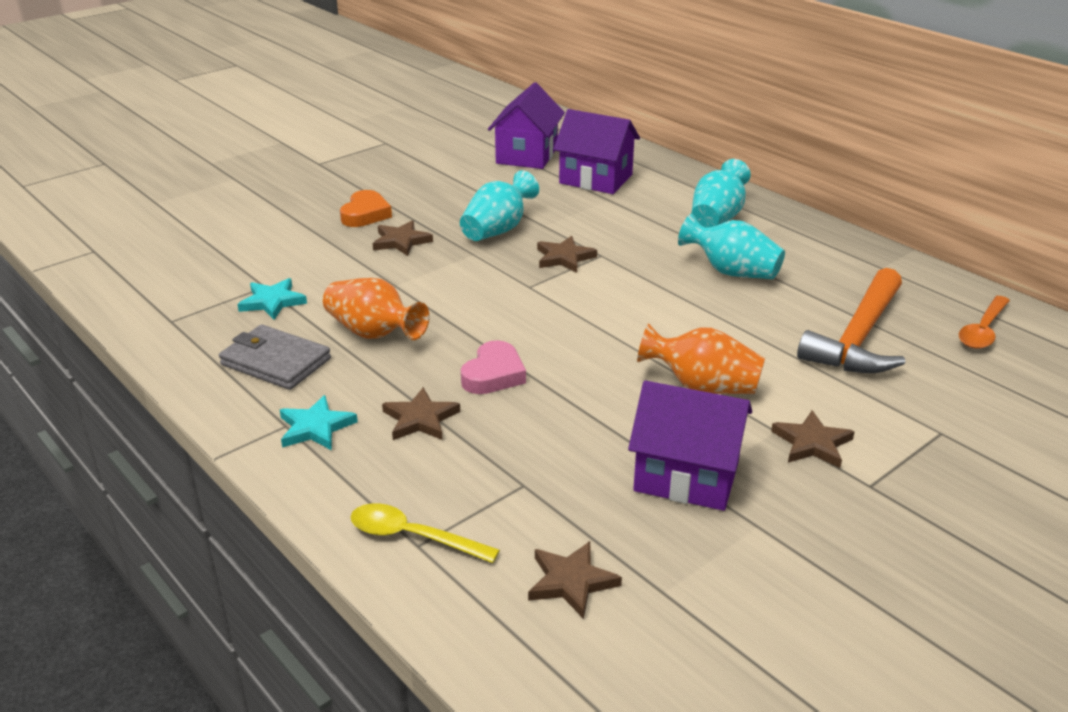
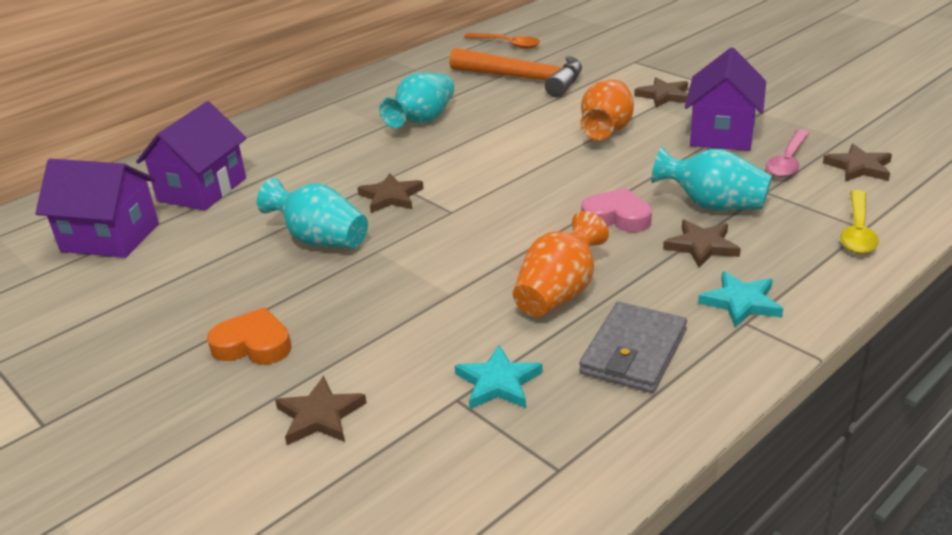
camera: 90 degrees left, 0 degrees up
brown star [373,220,433,256] -> brown star moved to [275,376,367,445]
turquoise vase [692,159,751,227] -> turquoise vase moved to [651,147,772,210]
none -> pink spoon [766,130,809,177]

